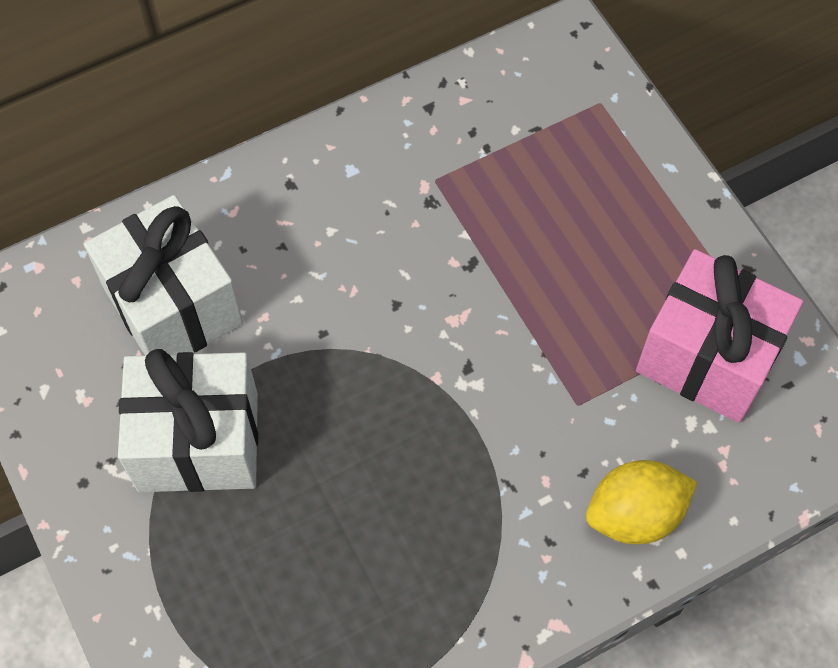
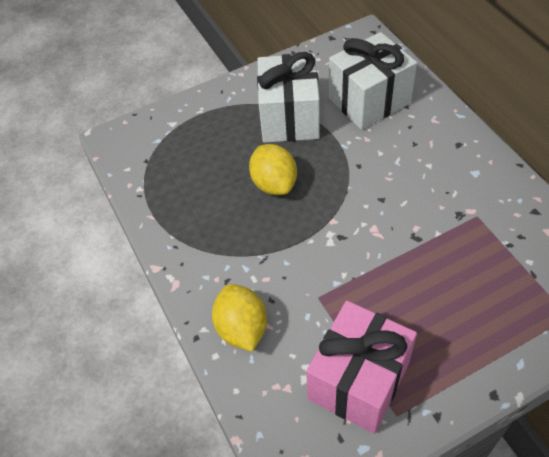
camera: 95 degrees right, 10 degrees down
none -> yellow lemon [249,144,297,195]

